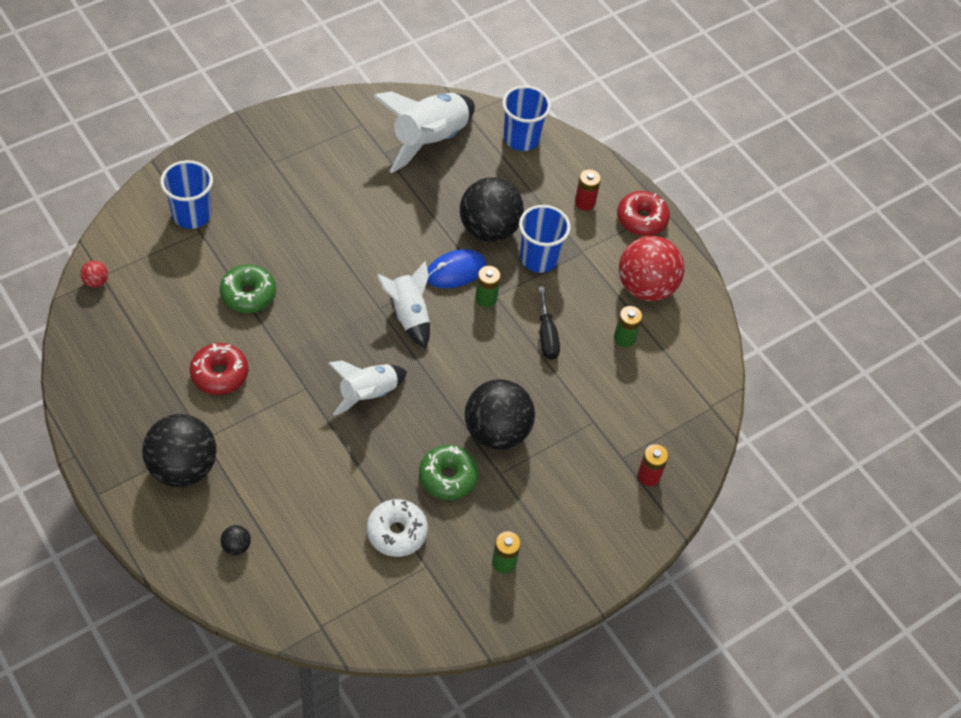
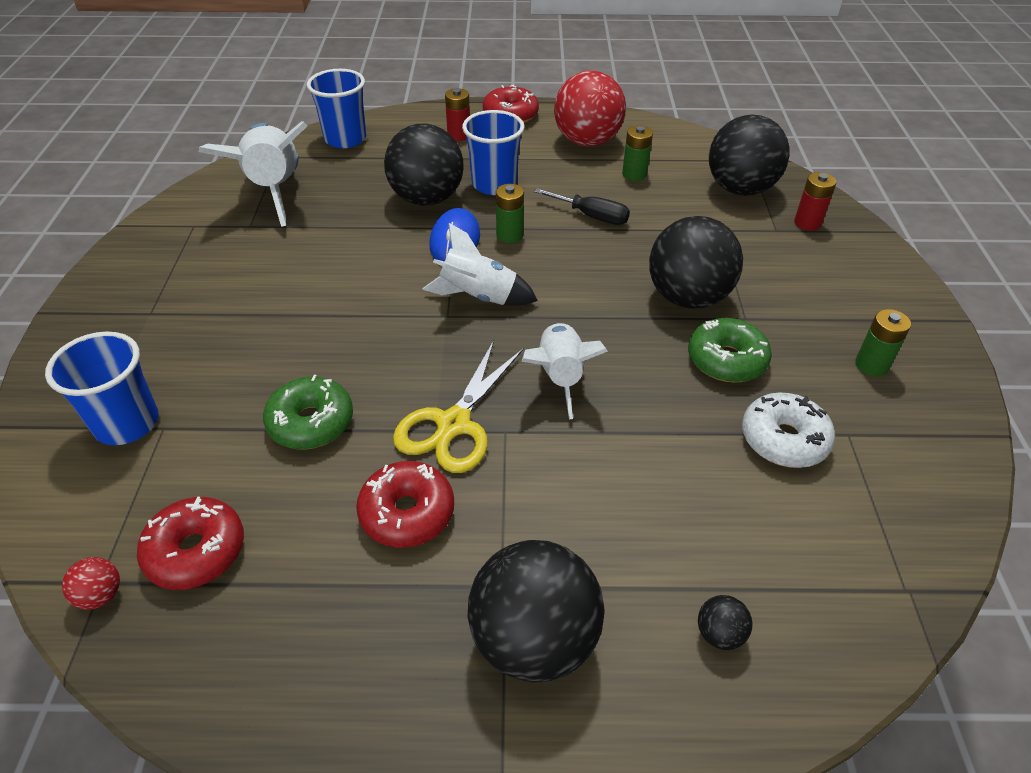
camera: 50 degrees left, 10 degrees down
none -> red donut [137,496,244,590]
none -> yellow scissors [393,340,524,473]
none -> black ball [709,115,789,196]

